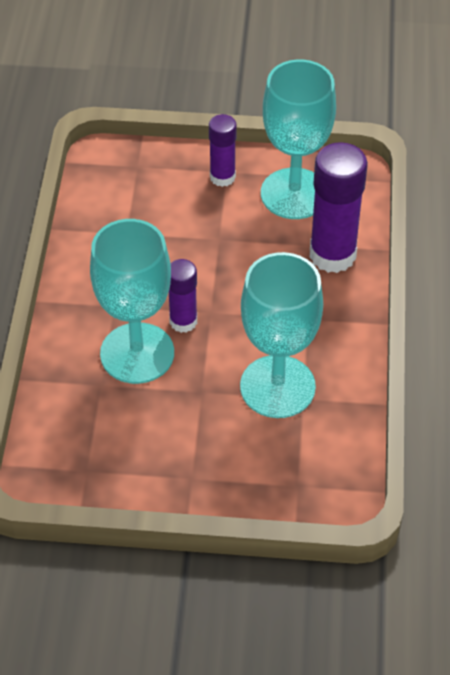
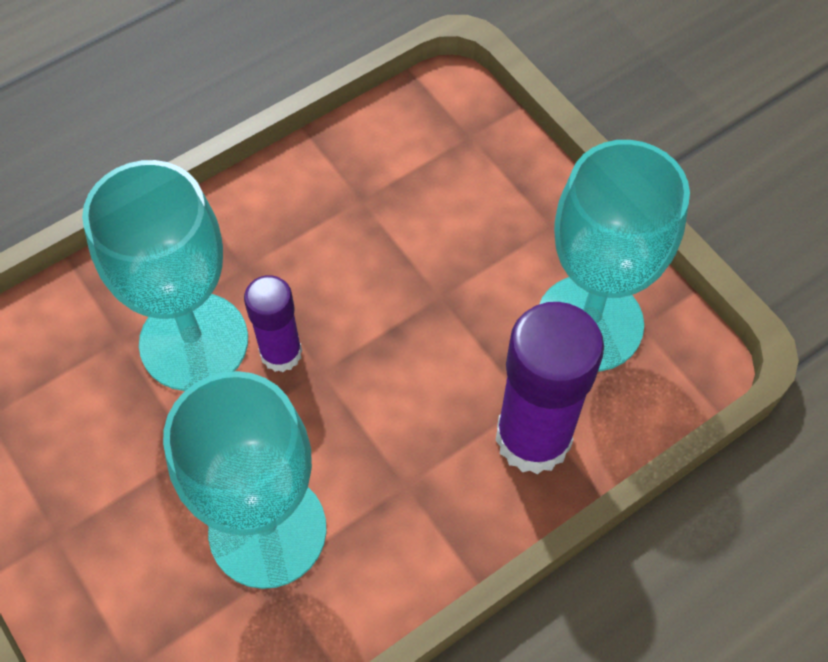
camera: 50 degrees right, 10 degrees up
purple glue stick [209,114,237,187] -> none

